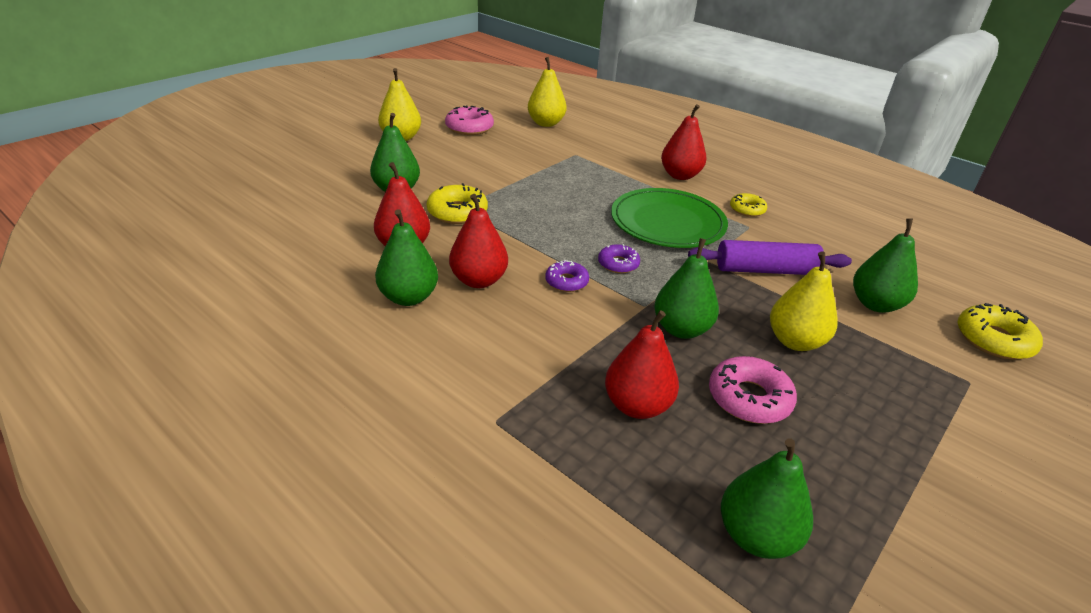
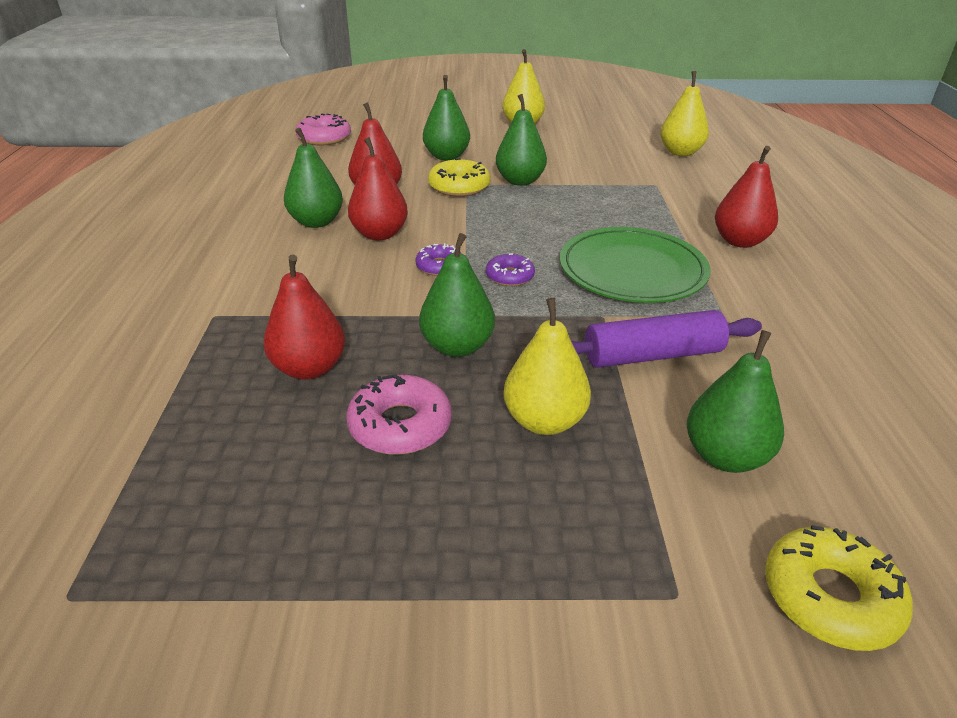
camera: 50 degrees right, 0 degrees up
pink donut [445,106,494,135] -> pink donut moved to [296,113,351,145]
purple rolling pin [688,240,852,275] -> purple rolling pin turned 60 degrees counterclockwise [571,310,762,368]
green pear [721,438,813,559] -> green pear moved to [496,94,547,186]
yellow donut [730,193,767,217] -> none

